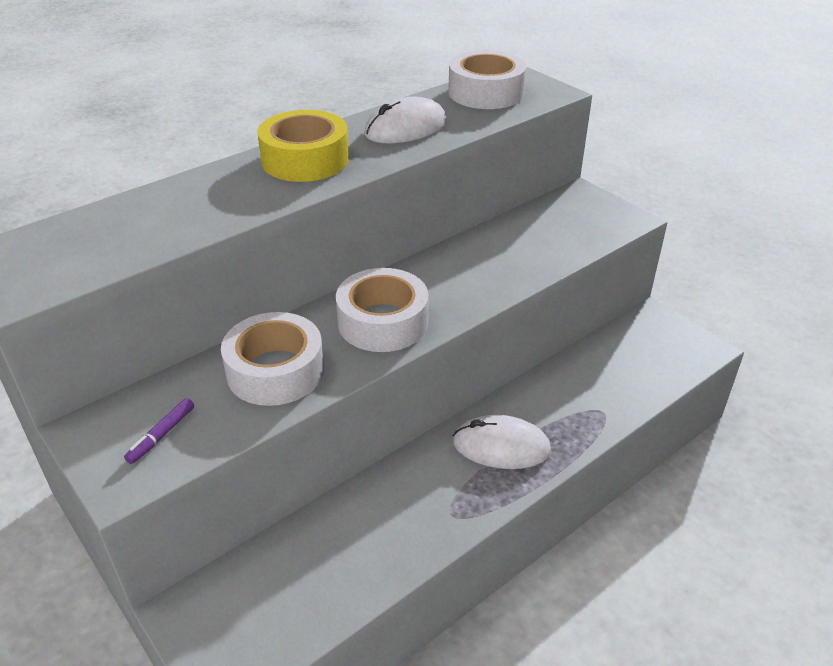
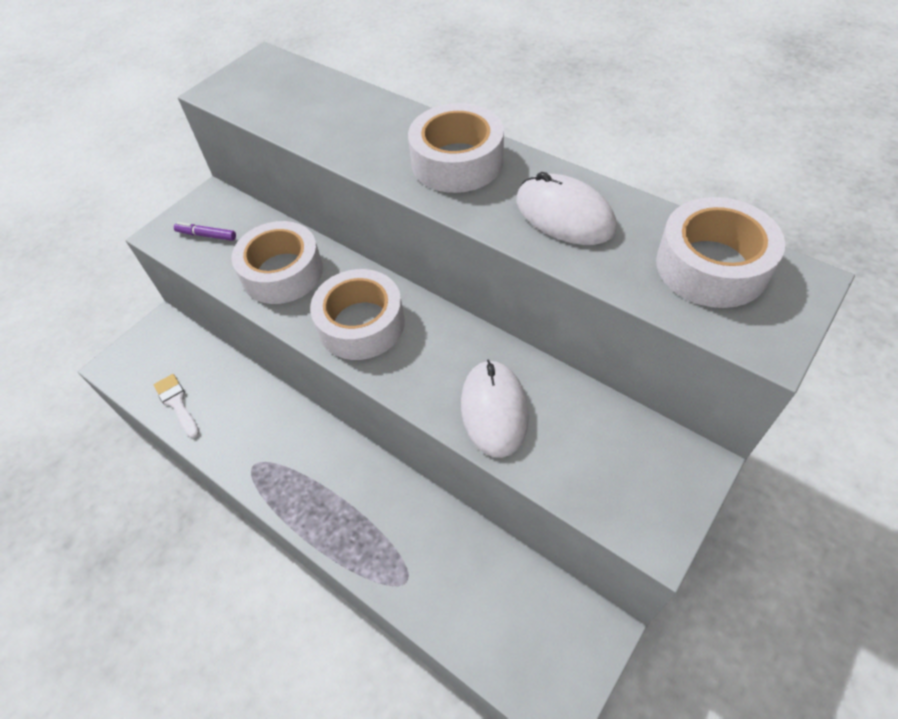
camera: 80 degrees right, 15 degrees up
yellow tape [257,110,349,182] -> white tape [408,103,504,193]
white mouse [453,415,551,469] -> white mouse moved to [461,360,529,458]
none -> white brush [154,374,199,438]

